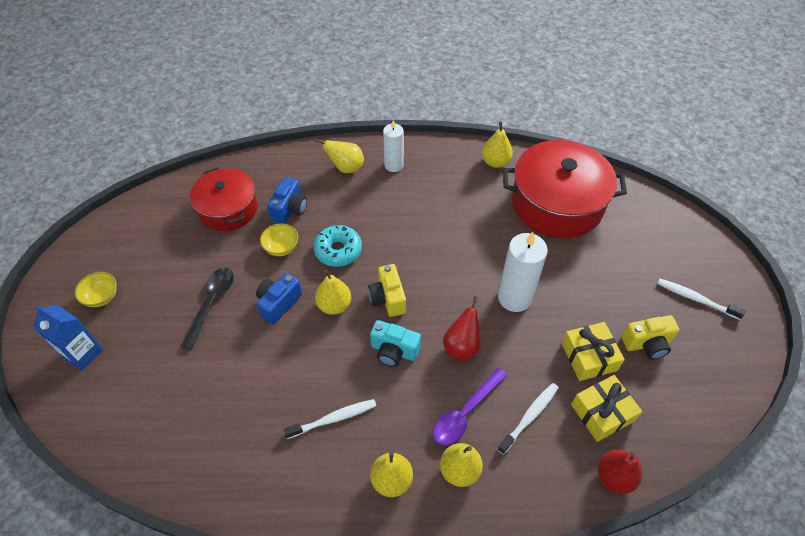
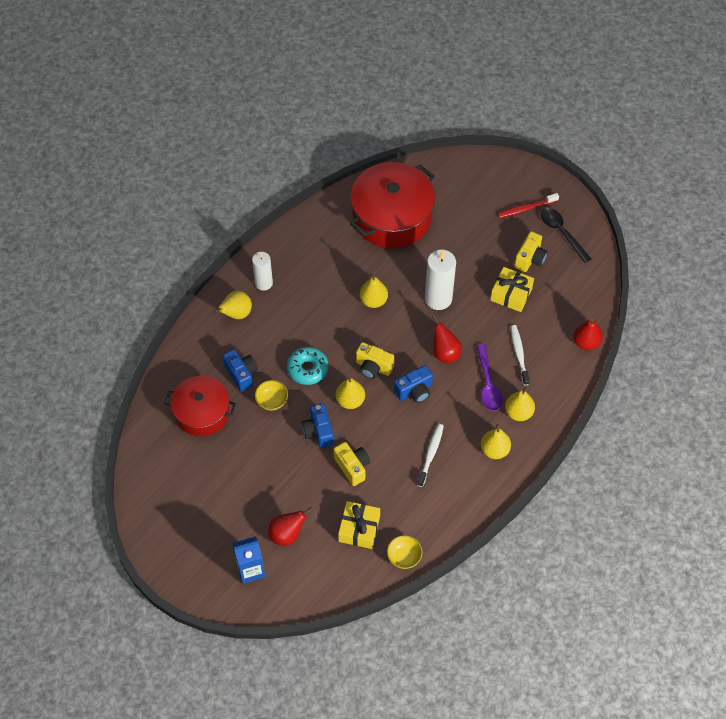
camera: 50 degrees left, 5 degrees up
yellow bowl [75,272,117,307] -> yellow bowl moved to [387,535,423,569]
black spoon [181,268,234,350] -> black spoon moved to [540,208,591,263]
turquoise camera [370,320,421,367] -> blue camera [394,365,433,403]
yellow pear [482,121,513,168] -> yellow pear moved to [360,273,388,308]
yellow gift [571,375,642,442] -> yellow gift moved to [338,501,380,549]
white toothbrush [657,279,745,320] -> red toothbrush [498,193,559,218]
none -> red pear [268,507,313,546]
none -> yellow camera [333,442,370,486]

